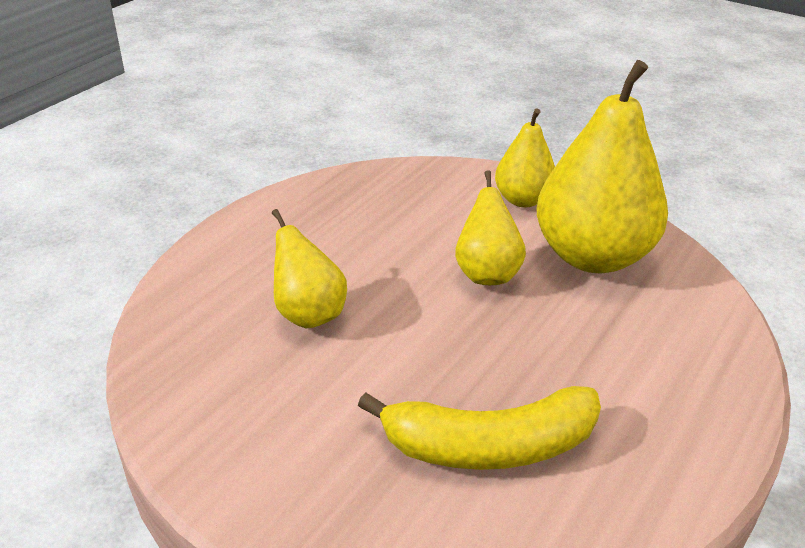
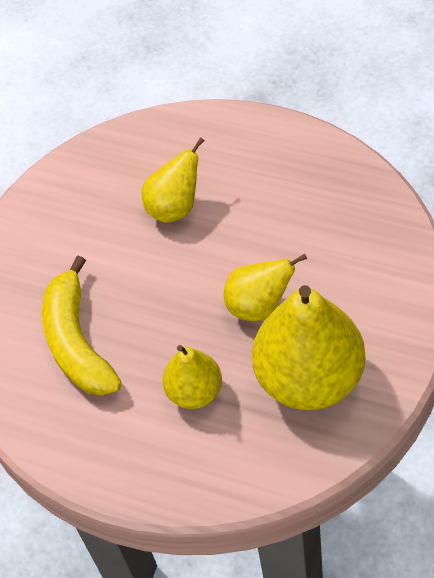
camera: 85 degrees right, 20 degrees up
yellow pear [495,109,555,207] -> yellow pear moved to [163,345,222,409]

